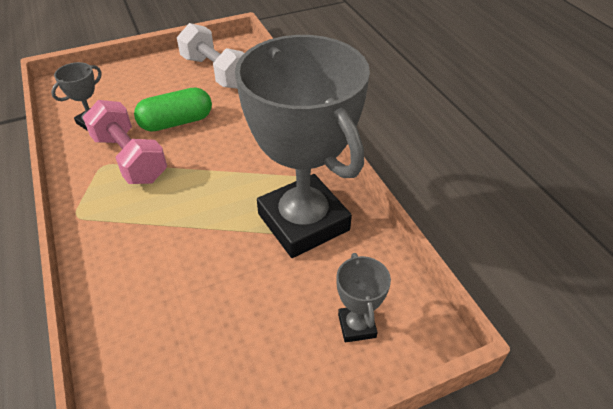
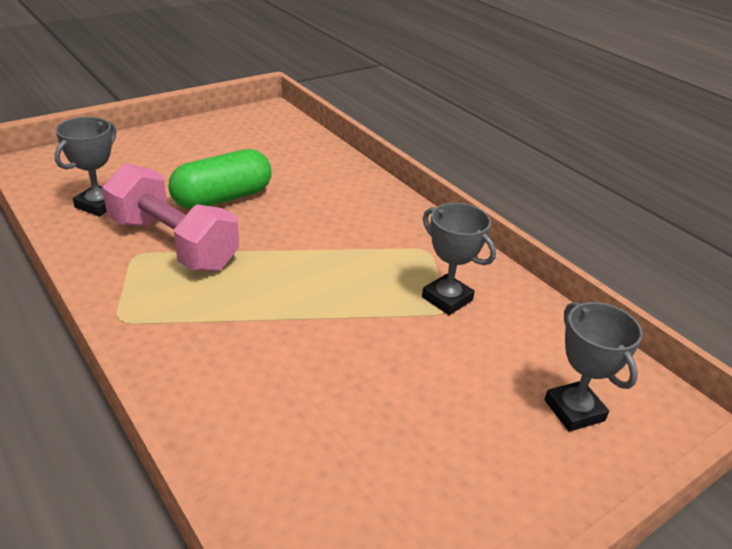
camera: 15 degrees left, 10 degrees down
white dumbbell [177,23,244,89] -> none
grey trophy [235,35,370,258] -> grey trophy [422,203,496,315], size x0.40

